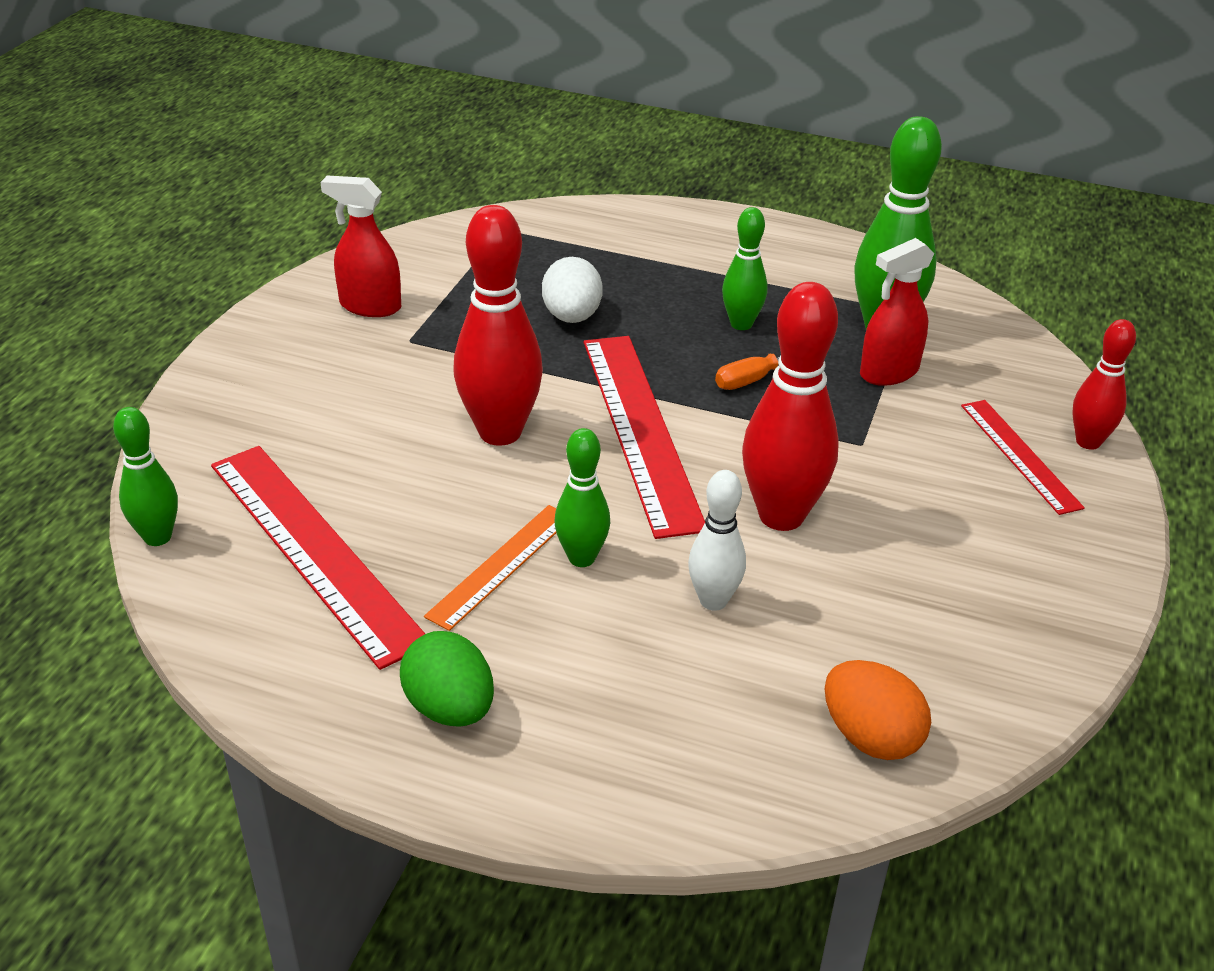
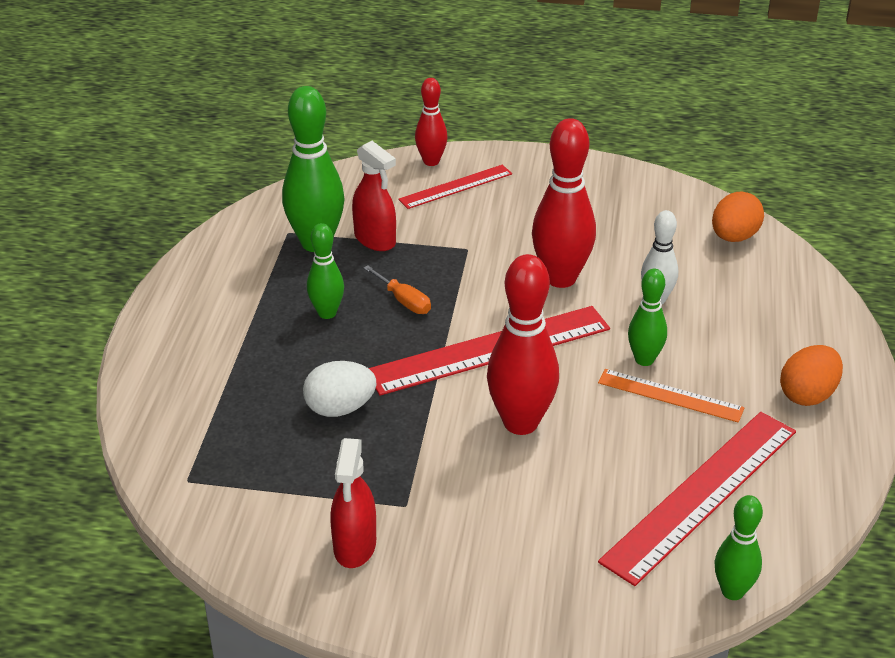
camera: 100 degrees left, 0 degrees up
green egg [400,631,494,727] -> orange egg [780,345,843,406]

